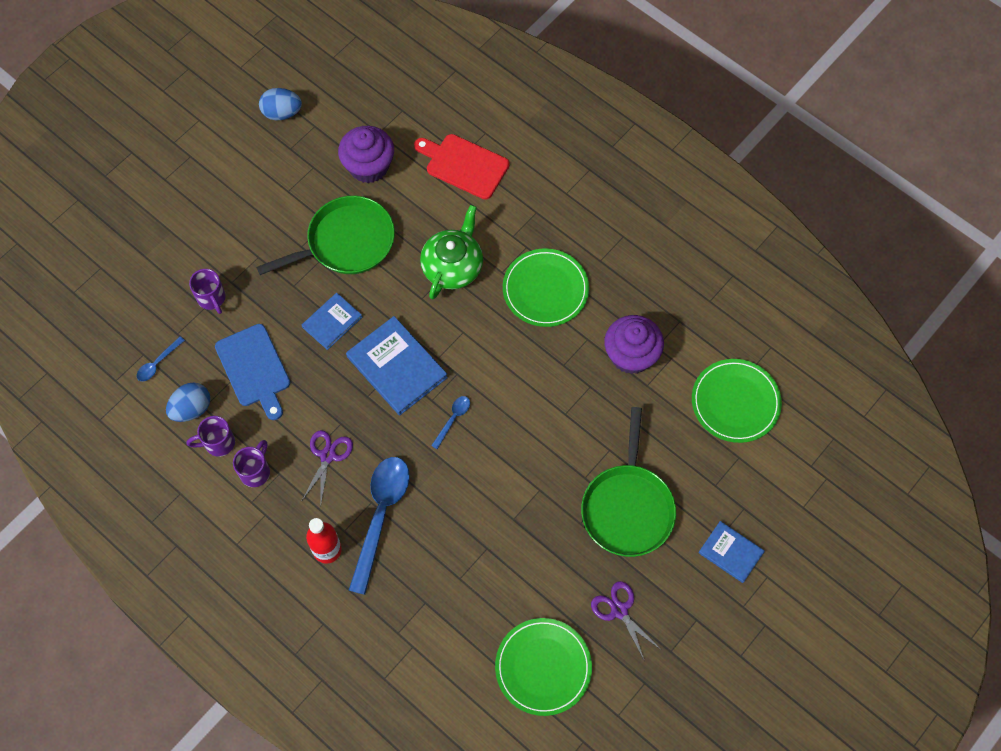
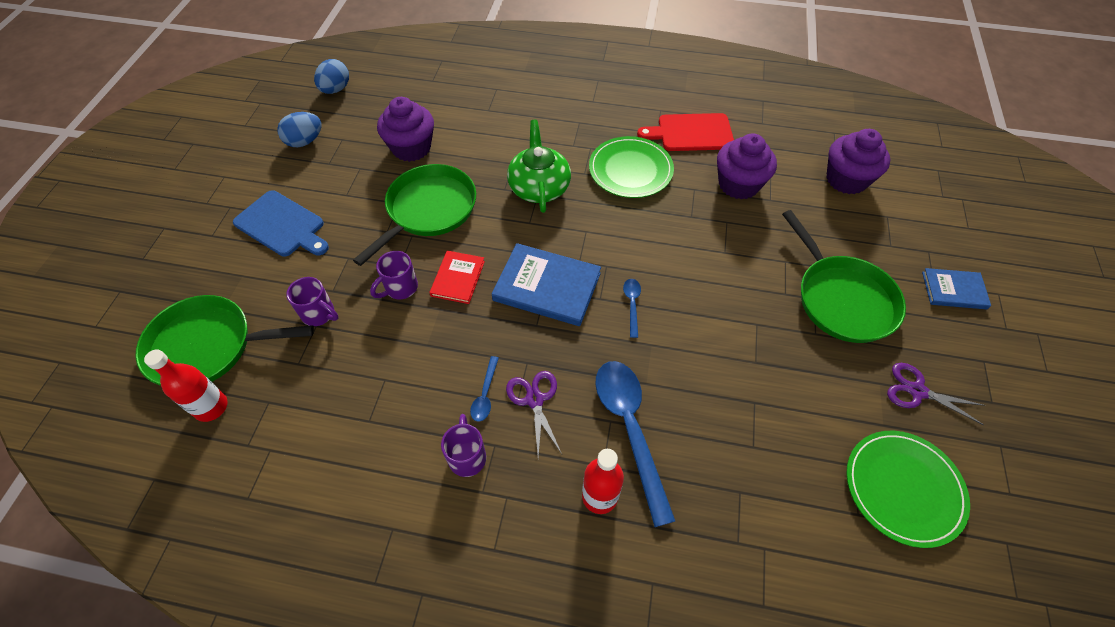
camera: 30 degrees left, 10 degrees down
blue spoon [137,336,185,381] -> blue spoon moved to [470,356,499,422]
blue egg [166,382,210,422] -> blue egg moved to [314,59,349,94]
purple mug [187,416,235,457] -> purple mug moved to [370,251,418,299]
blue cutting board [215,324,290,420] -> blue cutting board moved to [233,190,329,256]
blue book [302,293,362,350] -> red book [429,251,485,304]
red cutting board [414,134,510,200] -> red cutting board moved to [637,113,734,151]
green plate [692,359,782,443] -> purple cupcake [827,129,891,194]
none -> green pan [135,295,314,386]
none -> red bottle [144,350,227,422]

